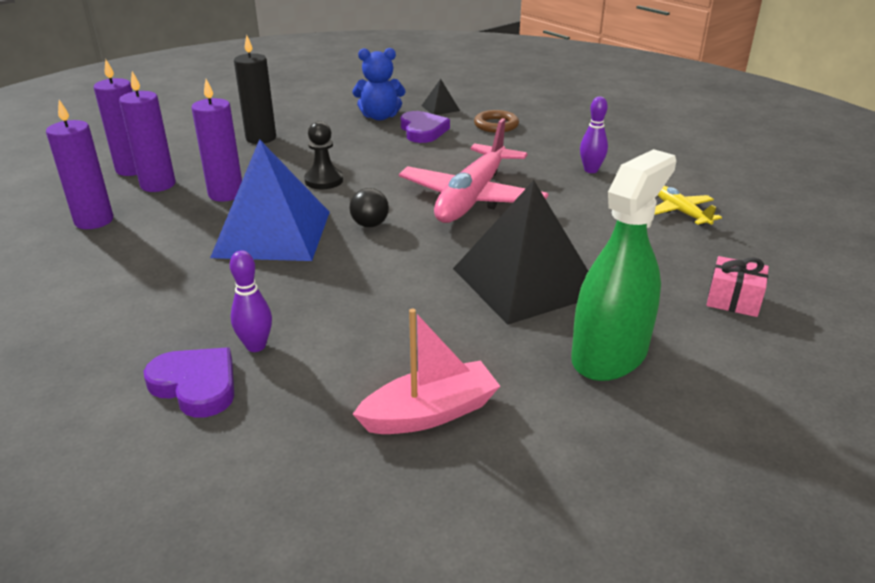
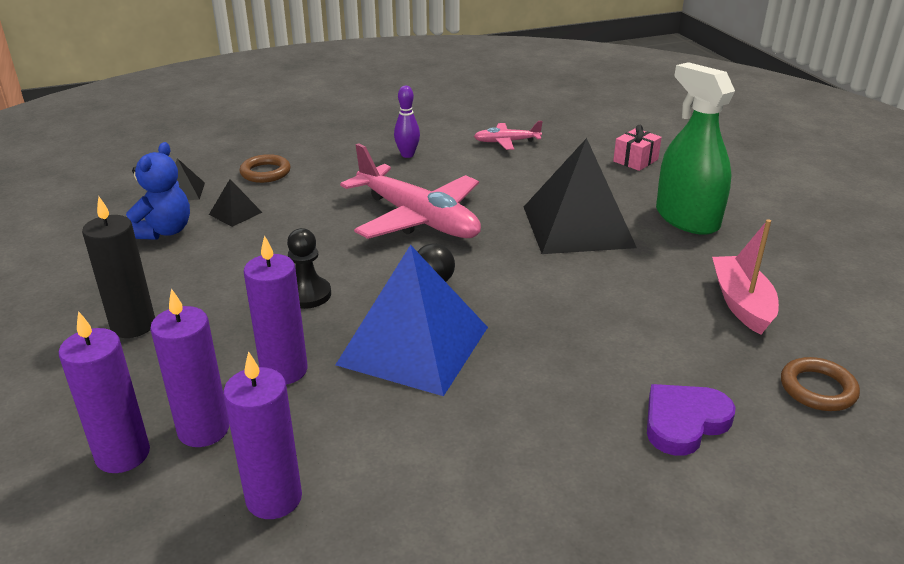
camera: 70 degrees left, 0 degrees up
purple bowling pin [230,250,272,352] -> none
purple heart [401,111,450,143] -> black pyramid [209,179,263,227]
yellow plane [654,186,722,226] -> pink plane [474,121,543,150]
none -> brown ring [781,357,860,411]

